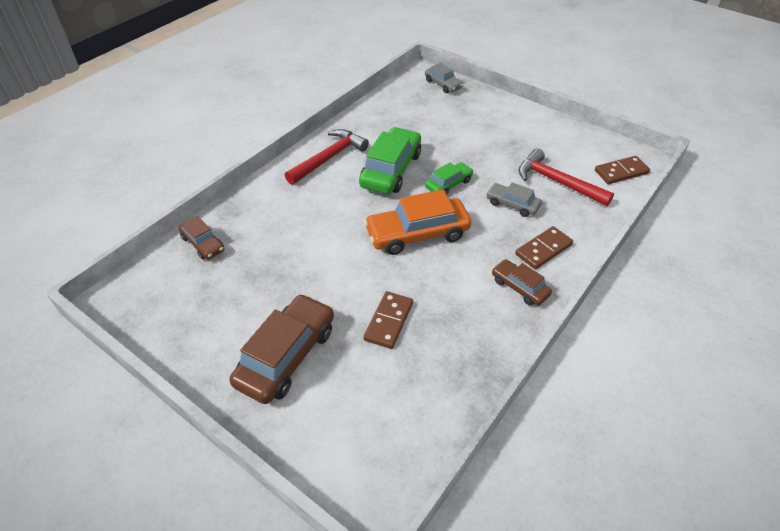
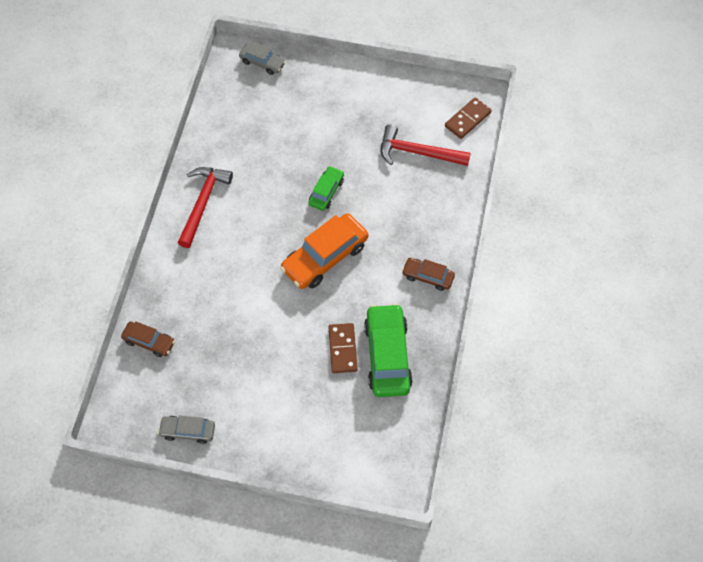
camera: 25 degrees left, 15 degrees up
brown car [230,294,334,404] -> none
green car [359,127,421,194] -> green car moved to [364,303,413,397]
grey car [486,182,542,217] -> grey car moved to [158,416,215,444]
brown domino [515,226,573,269] -> none

